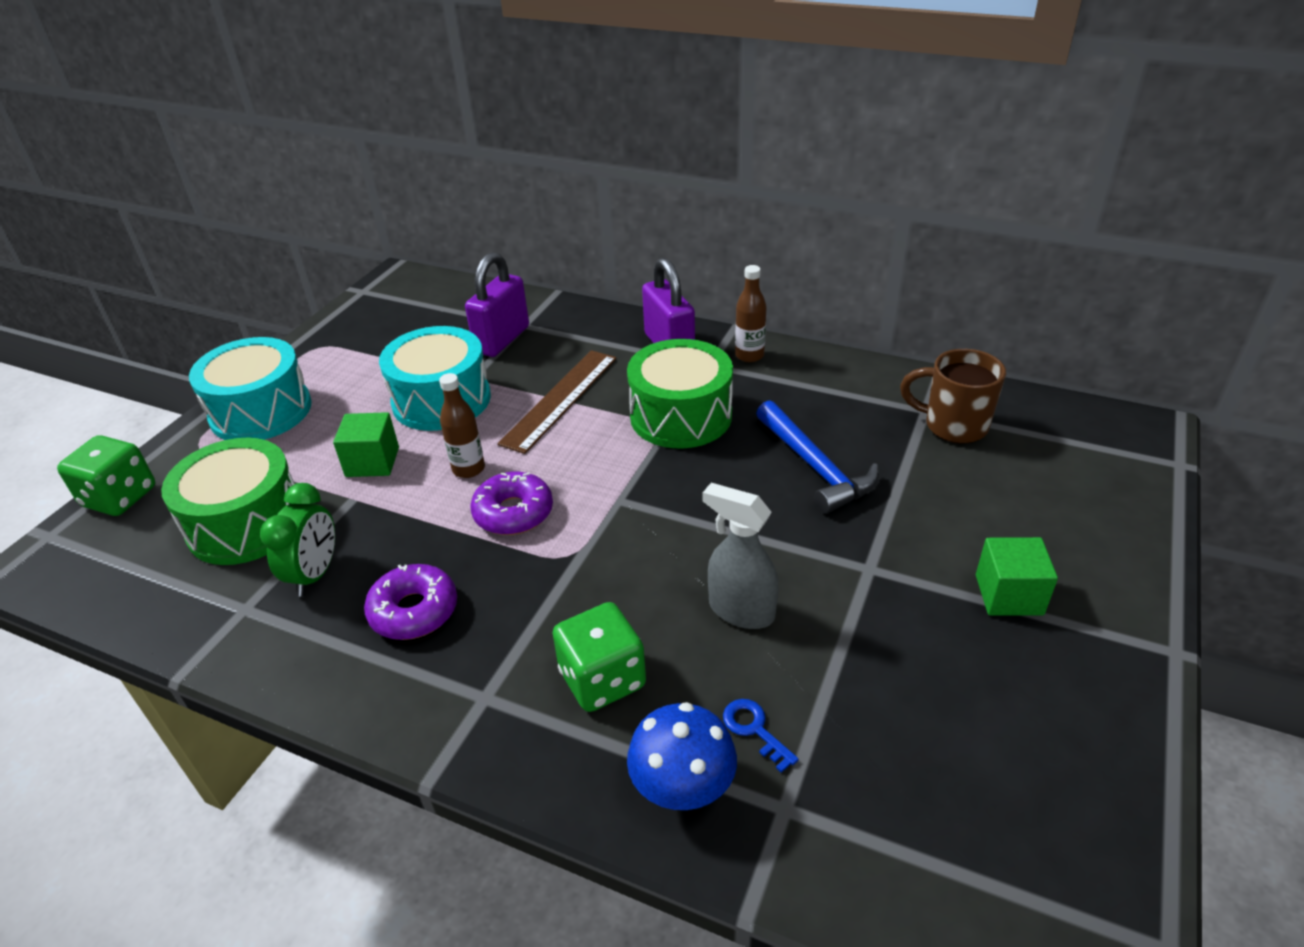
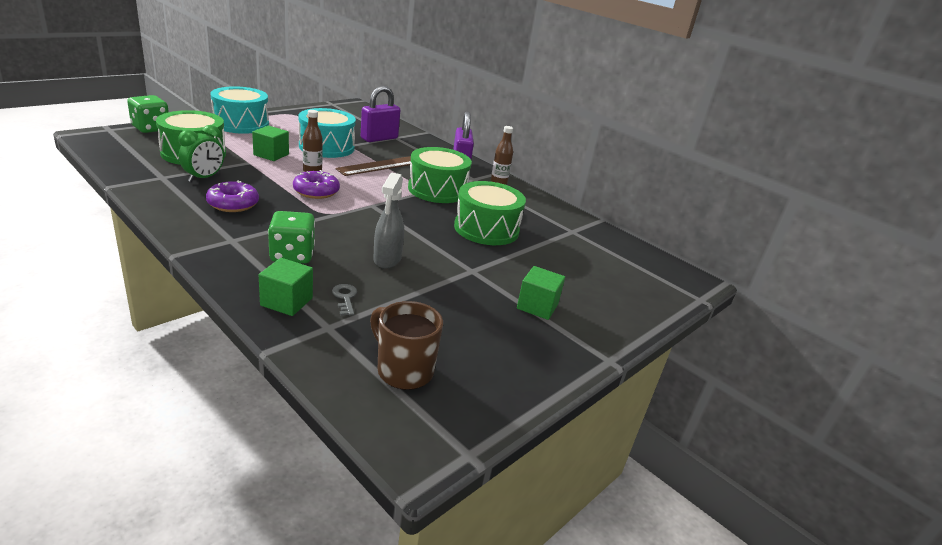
camera: 15 degrees right, 10 degrees down
blue mushroom [627,702,737,810] -> green cube [259,258,313,316]
grey spray bottle [703,483,779,629] -> grey spray bottle turned 135 degrees counterclockwise [373,173,404,269]
blue key [723,699,799,773] -> grey key [332,284,357,316]
blue hammer [756,400,879,514] -> green drum [454,181,526,245]
brown mug [900,349,1006,444] -> brown mug moved to [370,301,443,390]

